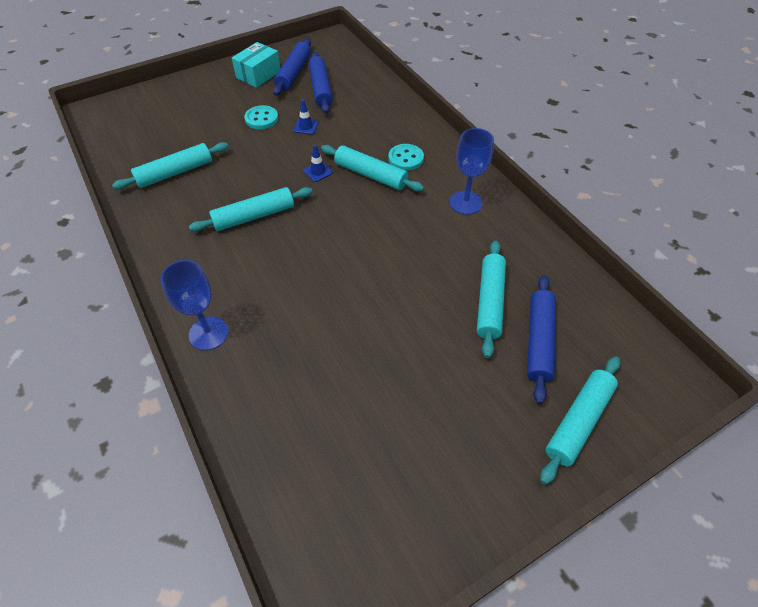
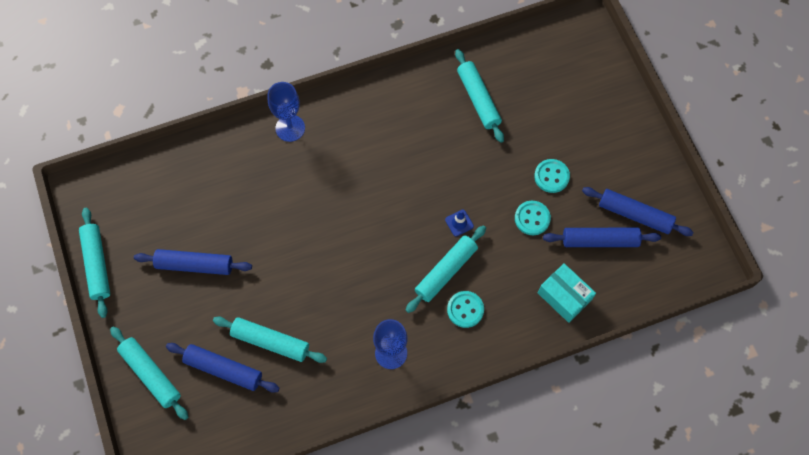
camera: 100 degrees right, 15 degrees up
turquoise rolling pin [189,187,313,232] -> turquoise rolling pin moved to [79,208,110,318]
turquoise box [232,42,281,88] -> turquoise box moved to [538,263,596,323]
blue traffic cone [294,100,318,134] -> turquoise button [515,201,551,235]
none -> blue rolling pin [134,249,252,275]

